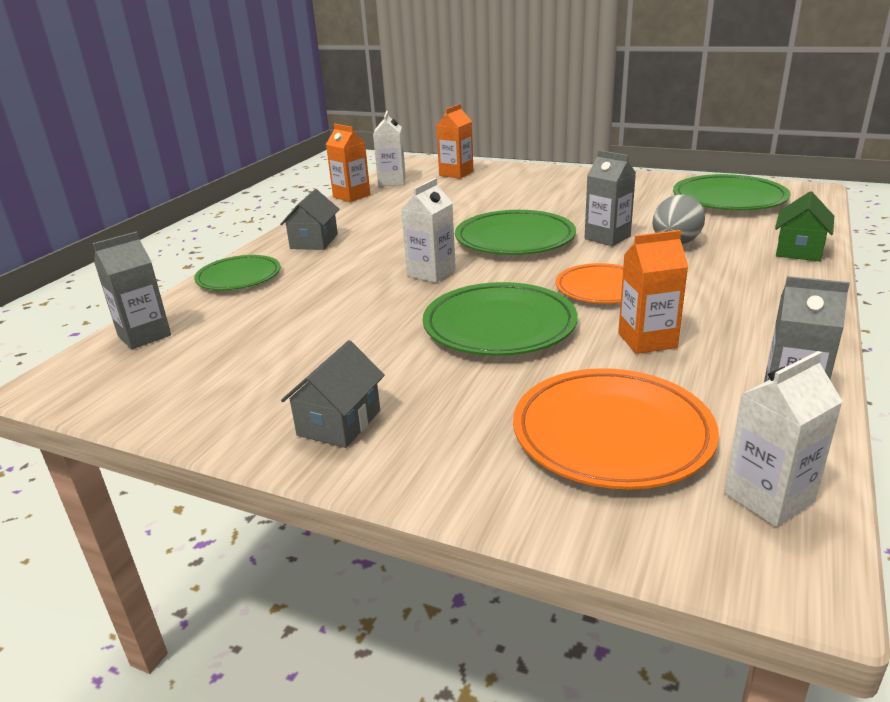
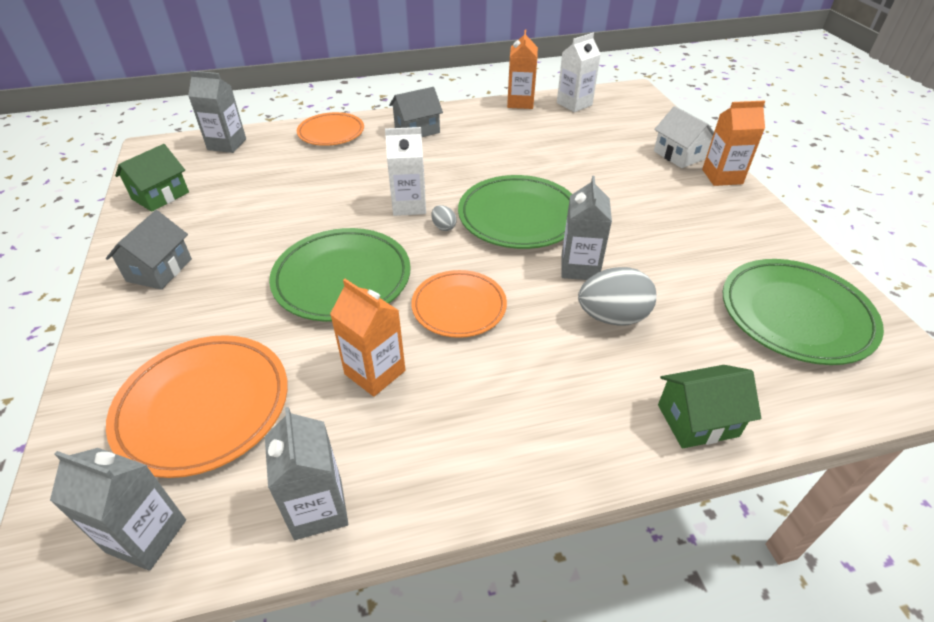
camera: 50 degrees right, 15 degrees up
green plate [194,255,281,290] -> orange plate [297,112,364,146]
grey house [281,340,385,448] -> grey house turned 60 degrees counterclockwise [106,210,192,290]
orange carton [436,104,473,179] -> orange carton moved to [702,100,766,186]
white carton [724,351,843,527] -> grey carton [50,448,186,571]
none -> green house [115,144,189,212]
none -> grey egg [431,205,457,231]
none -> white house [654,106,714,168]

